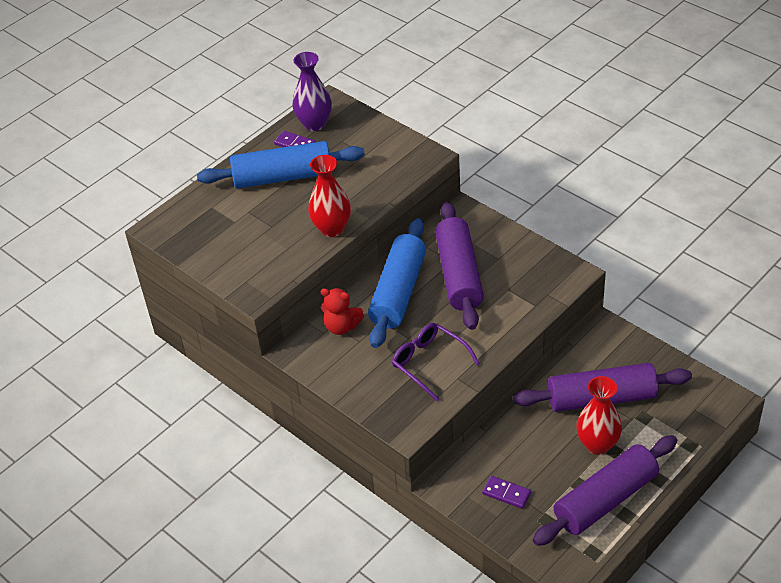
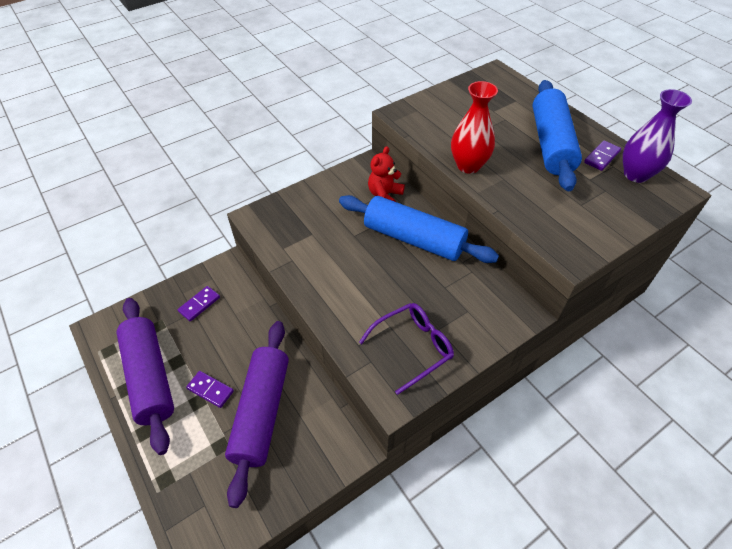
camera: 100 degrees right, 5 degrees up
purple glasses [392,323,480,401] -> purple glasses moved to [359,303,454,395]
purple rolling pin [435,202,484,330] -> none
red vase [576,376,622,455] -> purple domino [186,371,234,408]

